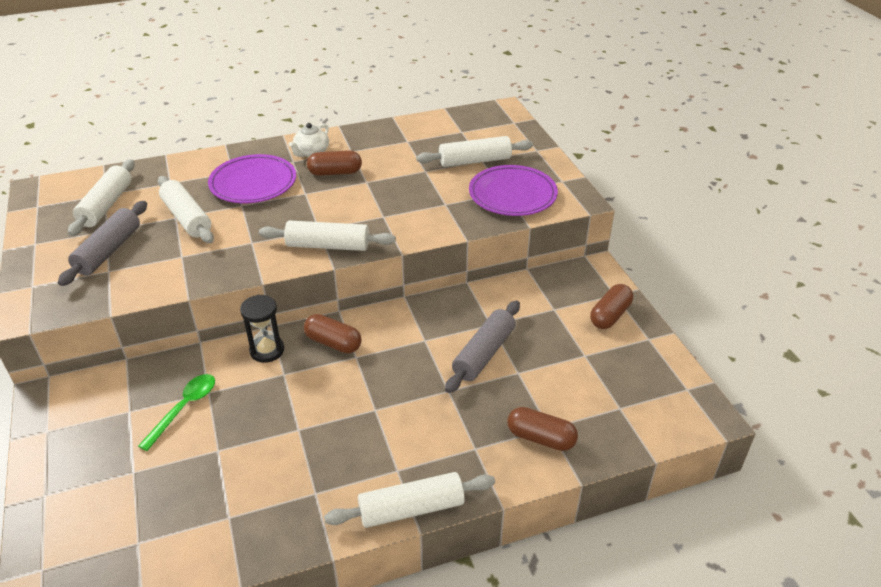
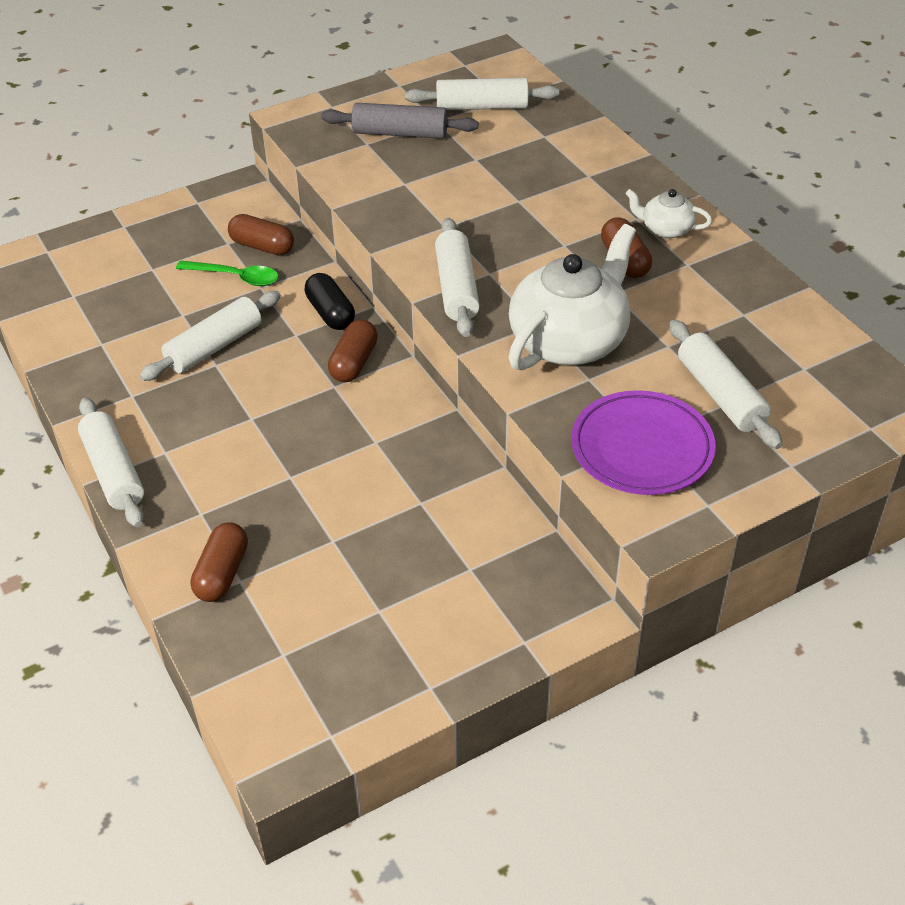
camera: 80 degrees right, 5 degrees up
white rolling pin [158,176,214,243] -> white rolling pin moved to [139,291,281,381]
purple plate [208,154,296,203] -> none
black hourglass [240,295,284,363] -> black capsule [304,273,355,330]
grey rolling pin [445,300,520,393] -> none
brown capsule [590,284,633,329] -> brown capsule moved to [228,214,294,255]
none -> white teapot [508,224,636,370]

